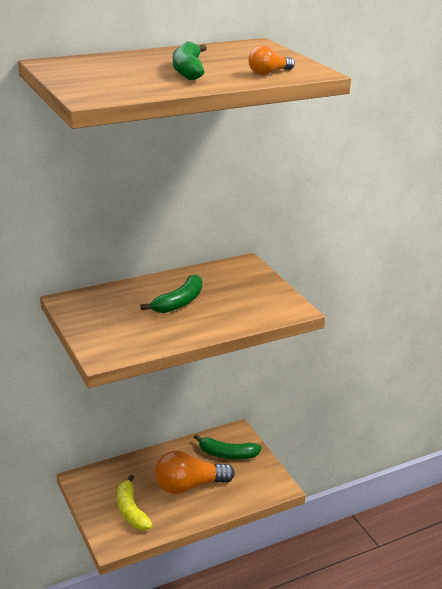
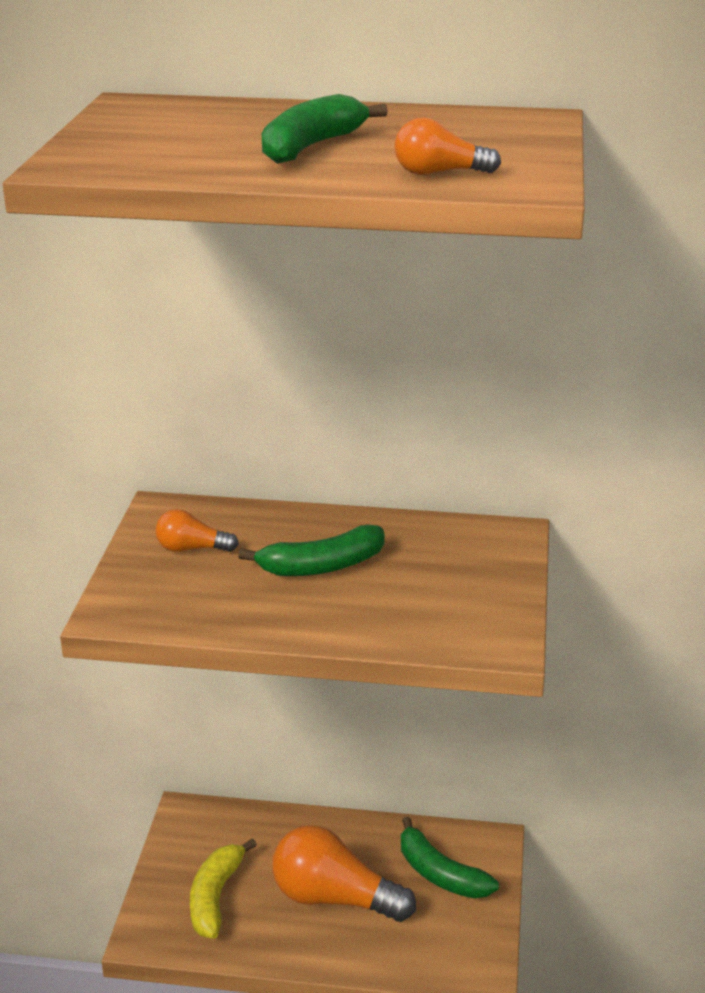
camera: 35 degrees right, 0 degrees up
none -> orange light bulb [155,509,239,552]

